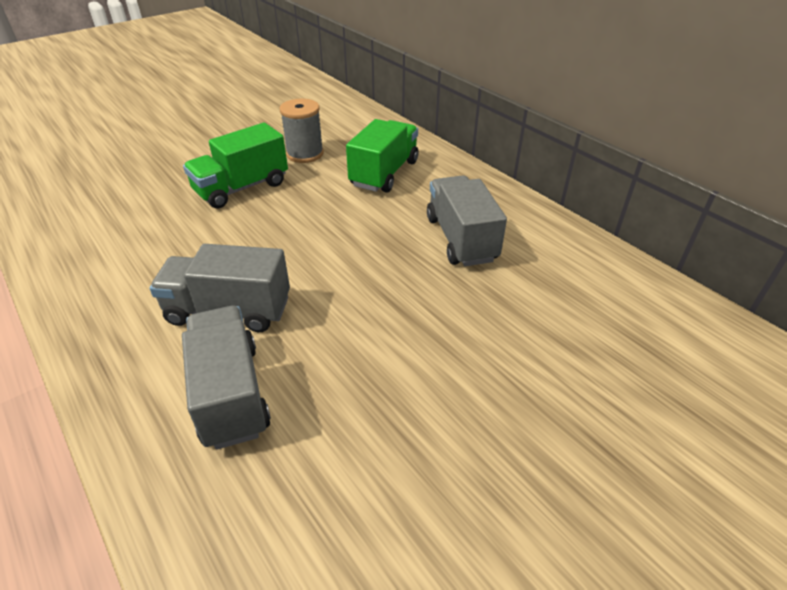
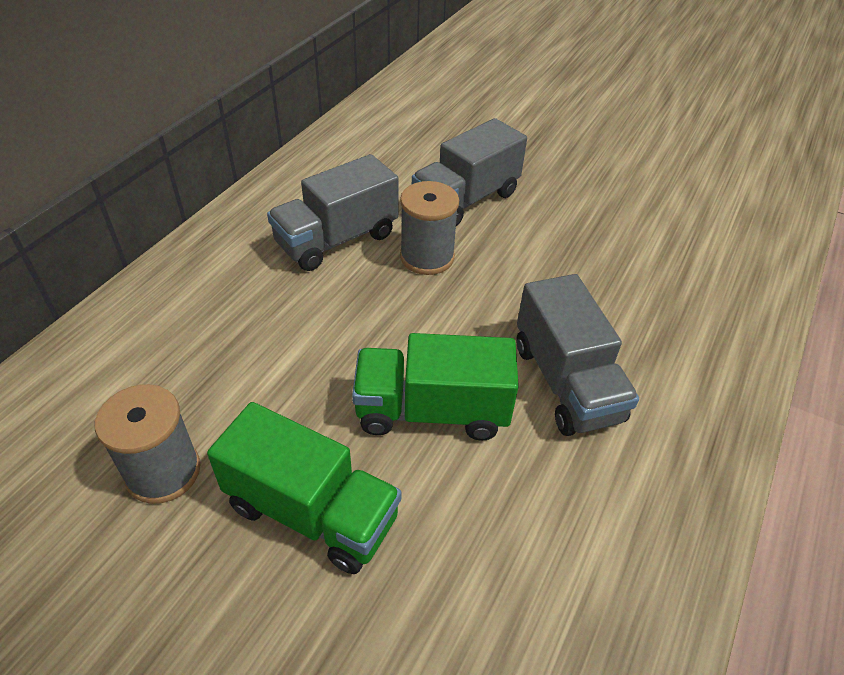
camera: 115 degrees left, 5 degrees up
grey truck [182,306,271,450] -> grey truck moved to [412,118,527,226]
green truck [346,119,419,193] -> green truck moved to [352,333,519,441]
none -> grey spool [400,181,459,275]

